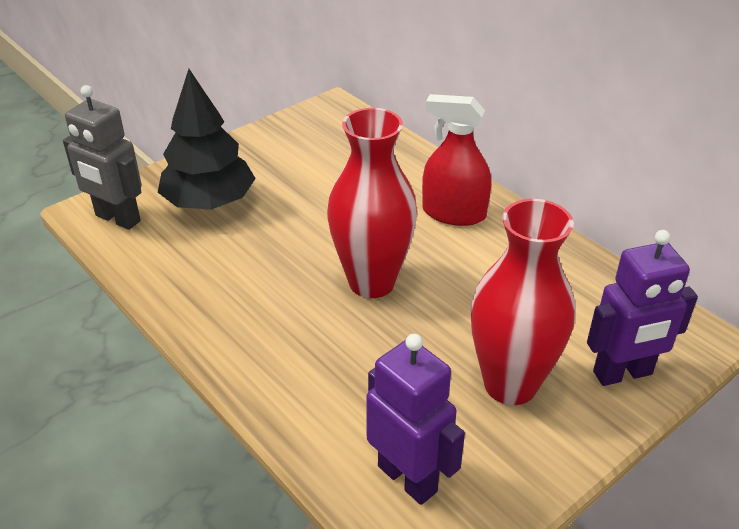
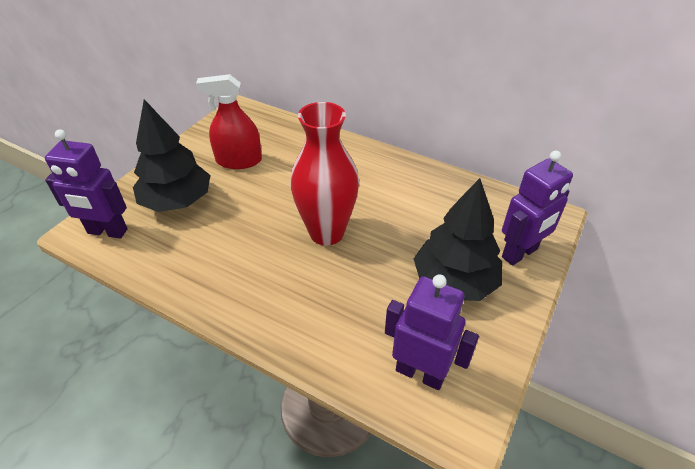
camera: 20 degrees left, 5 degrees up
grey robot [63,85,142,230] -> purple robot [45,129,128,239]
red spray bottle [422,94,491,226] -> red spray bottle moved to [196,74,262,169]
red vase [471,199,575,405] -> black tree [413,178,502,301]

